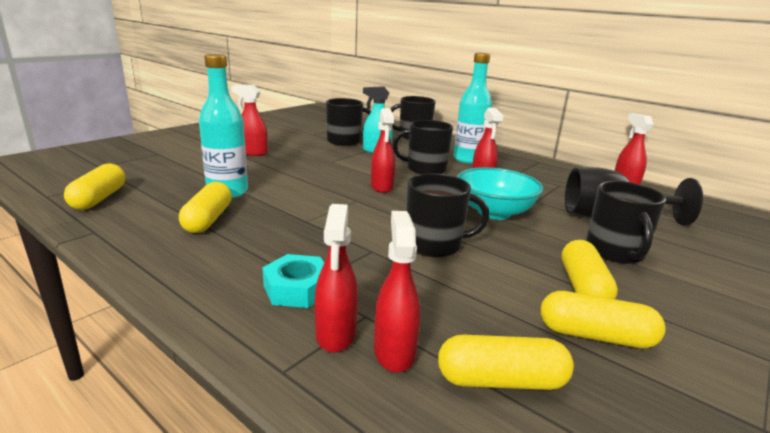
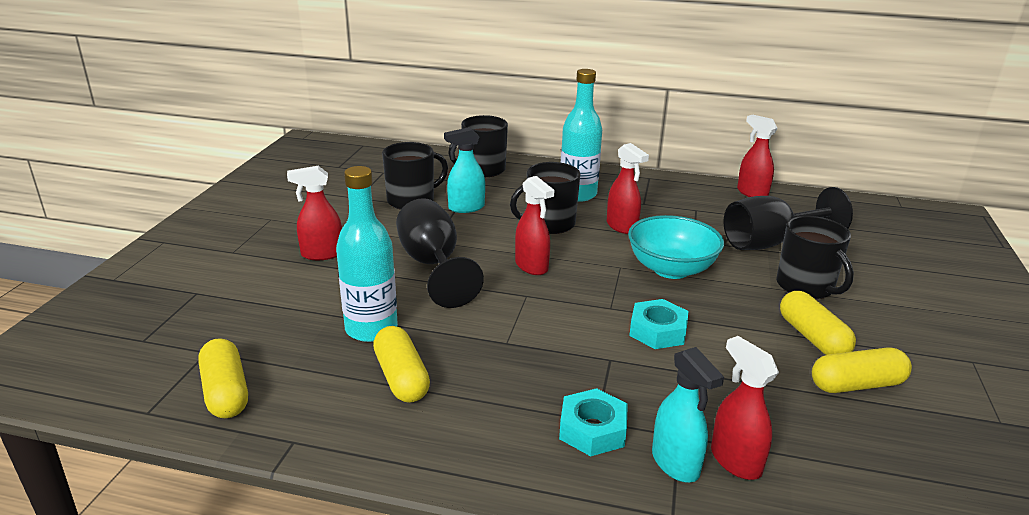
camera: 25 degrees left, 5 degrees up
red spray bottle [314,204,358,352] -> turquoise spray bottle [652,347,724,482]
black mug [406,173,490,257] -> turquoise nut [629,299,689,349]
yellow capsule [438,335,574,390] -> none
none -> black goblet [396,198,484,308]

